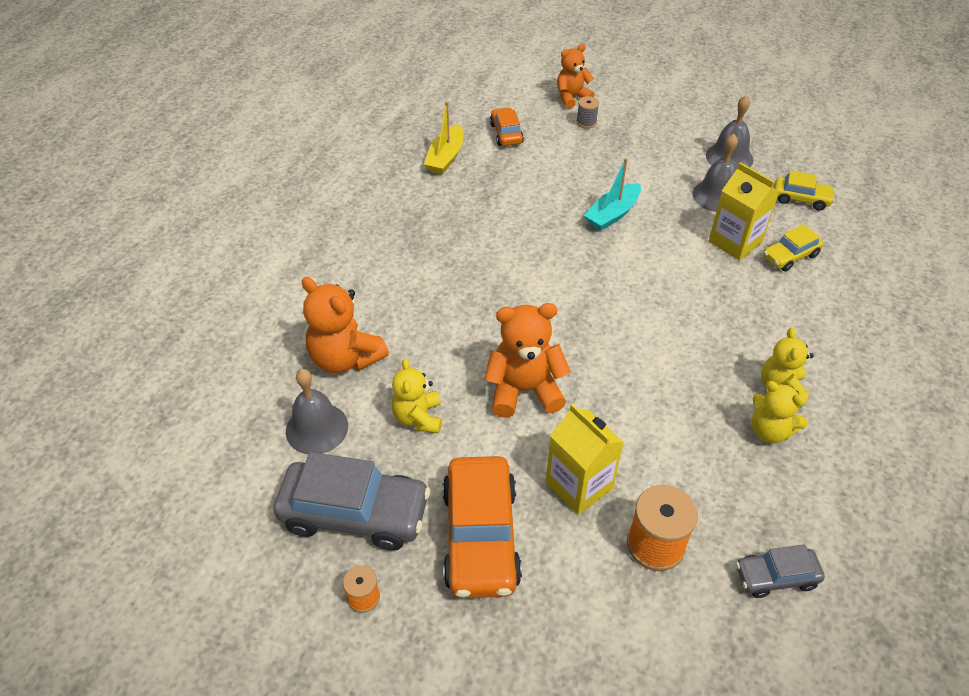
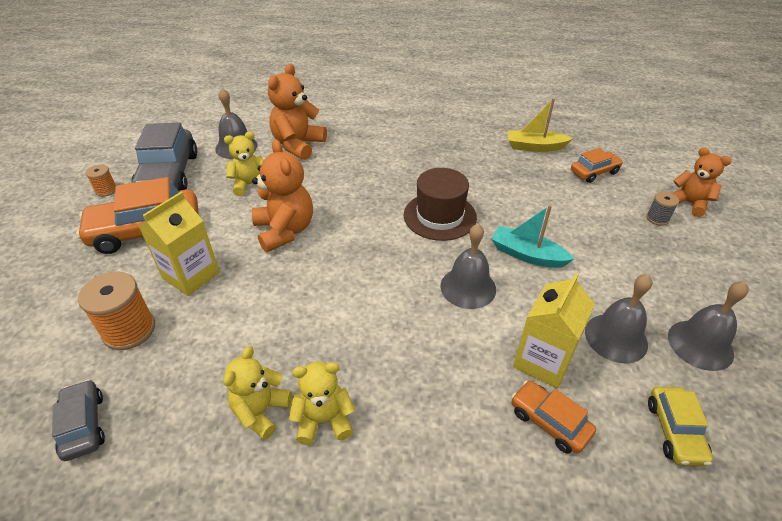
camera: 75 degrees right, 5 degrees down
yellow car [763,224,824,272] -> orange car [511,380,596,454]
none -> brown hat [404,168,477,241]
none -> grey bell [441,224,496,309]

